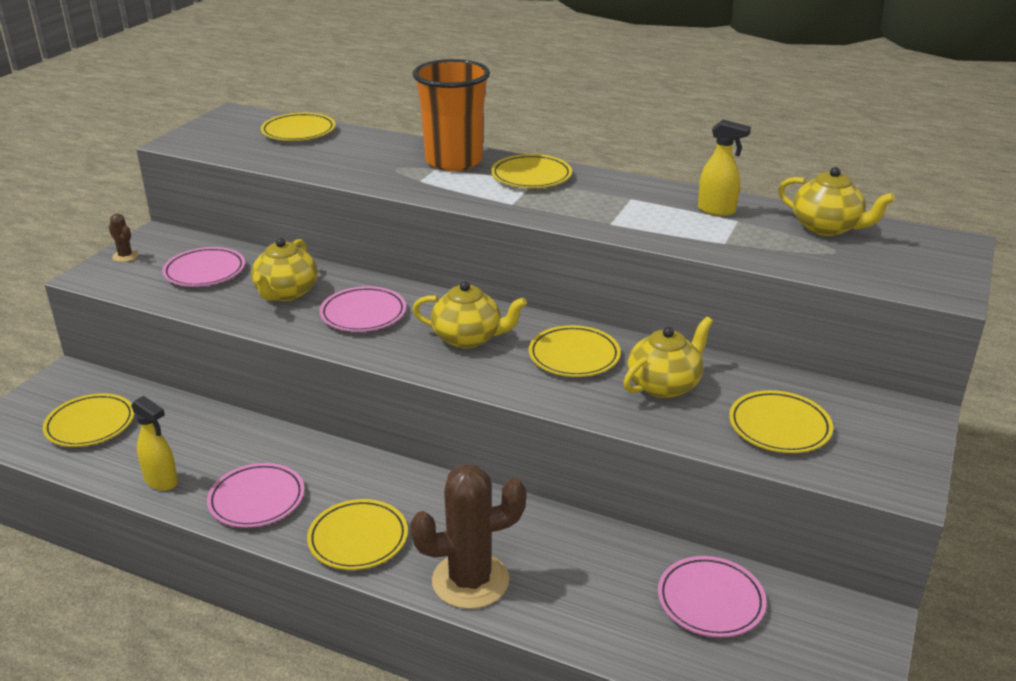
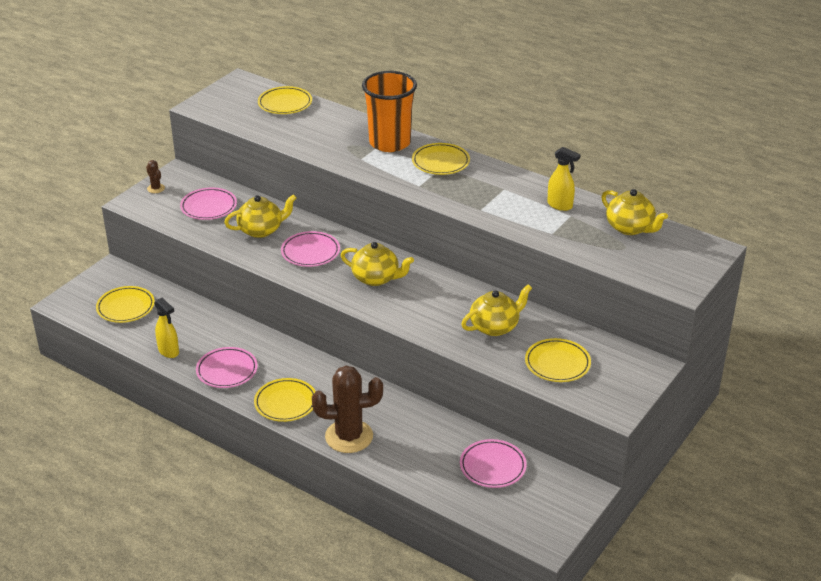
camera: 10 degrees right, 5 degrees up
yellow teapot [251,238,318,301] -> yellow teapot turned 135 degrees counterclockwise [224,194,297,238]
yellow plate [529,325,621,377] -> none

